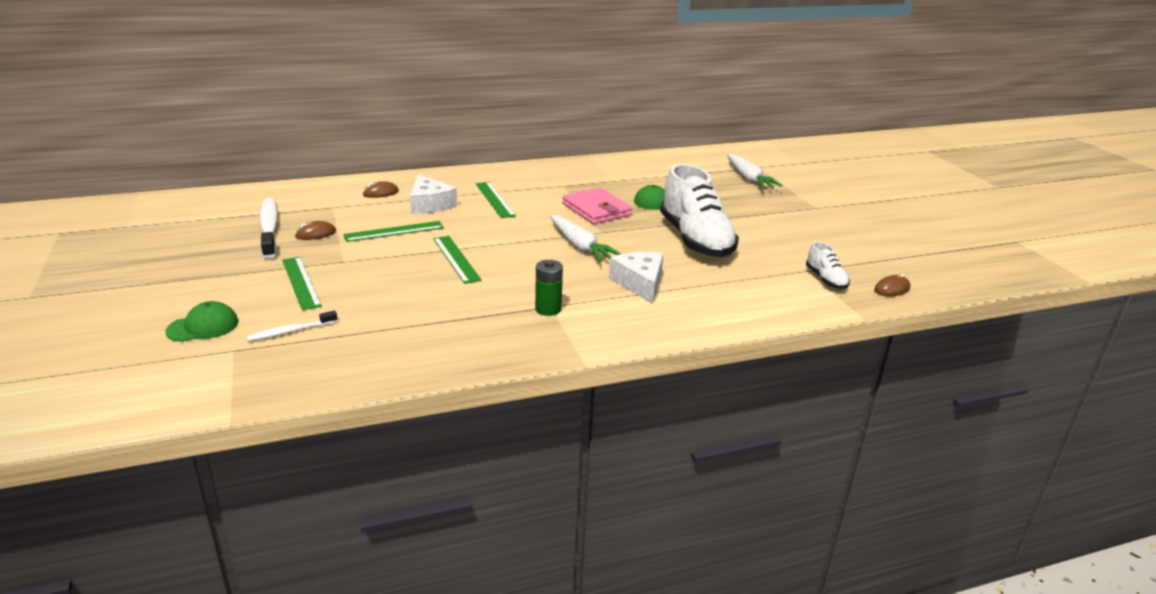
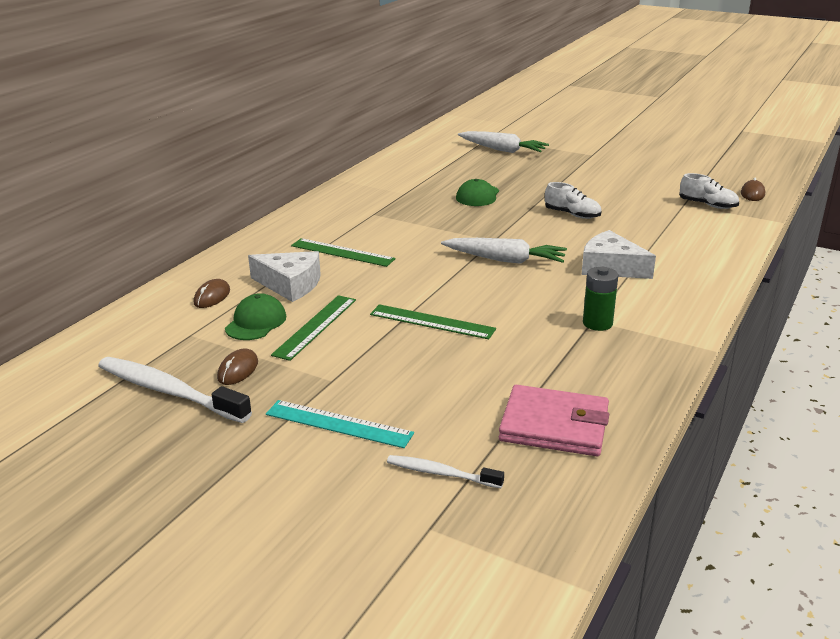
camera: 40 degrees left, 0 degrees up
green cap [165,301,238,342] -> green cap moved to [225,293,286,340]
white toothbrush [246,311,338,342] -> white toothbrush turned 90 degrees clockwise [387,455,504,488]
green ruler [282,257,322,310] -> turquoise ruler [266,400,414,448]
pink wallet [563,188,632,224] -> pink wallet moved to [499,385,609,456]
white shoe [660,164,739,257] -> white shoe [545,182,602,219], size x0.45

